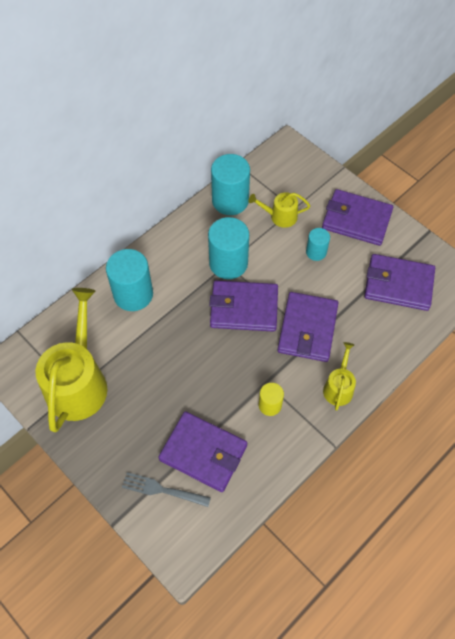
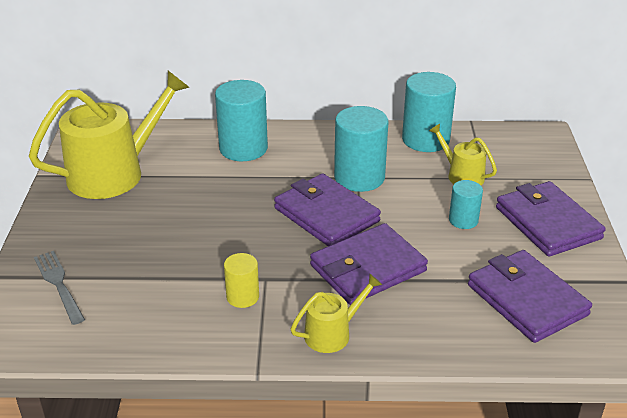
camera: 45 degrees right, 25 degrees down
purple wallet [159,411,247,492] -> none

